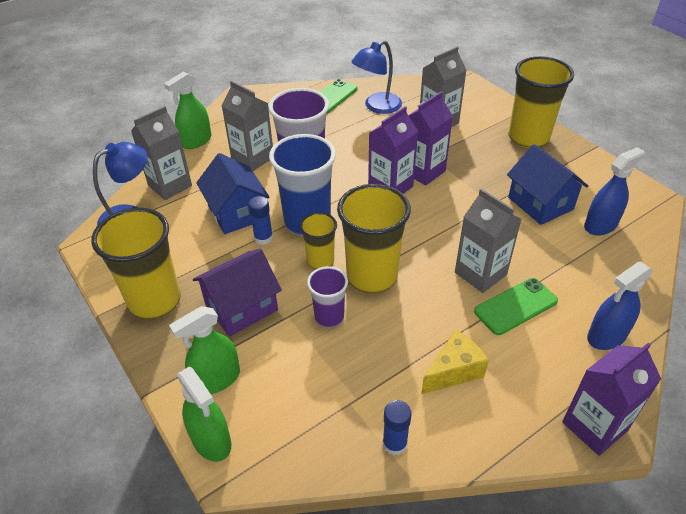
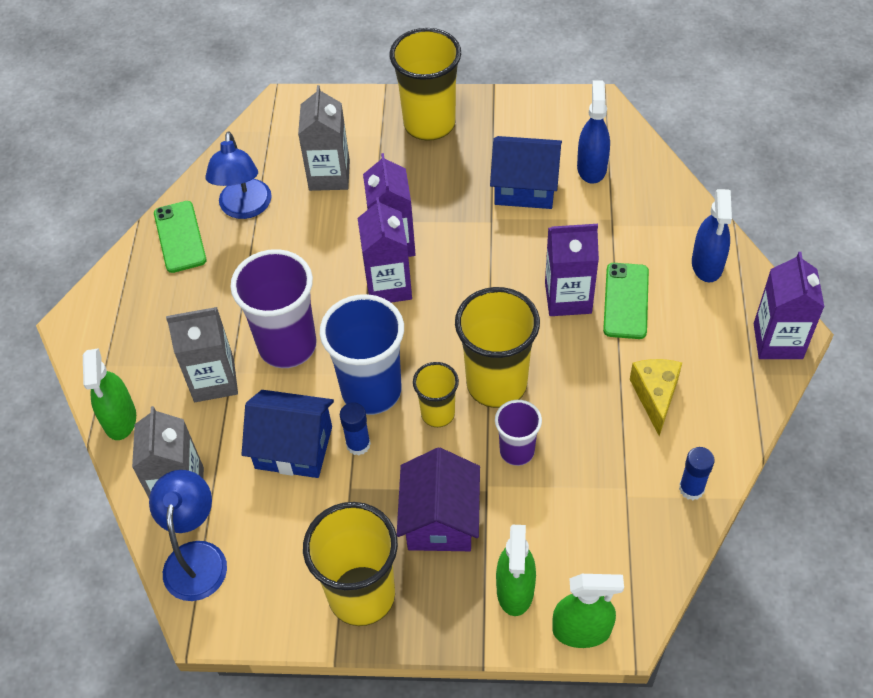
camera: 50 degrees left, 10 degrees up
grey carton [455,189,521,293] -> purple carton [545,224,599,316]

